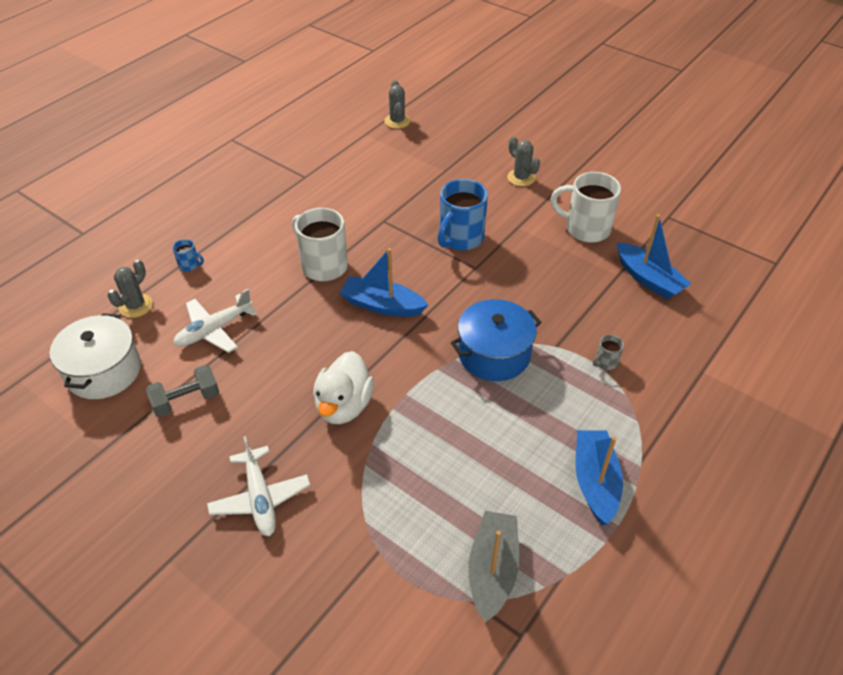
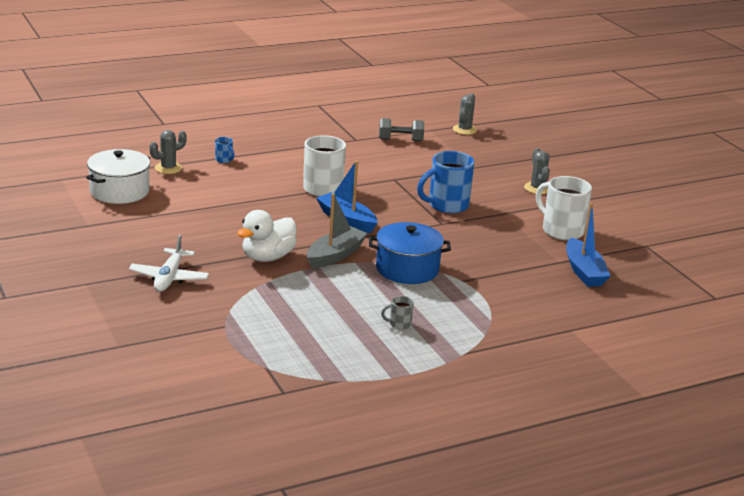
camera: 25 degrees right, 20 degrees down
grey dumbbell [146,365,219,417] -> grey dumbbell moved to [379,118,424,142]
white plane [173,289,257,353] -> none
grey boat [468,511,519,622] -> grey boat moved to [307,193,368,269]
blue boat [575,430,623,525] -> none
grey mug [593,335,624,370] -> grey mug moved to [381,296,414,329]

